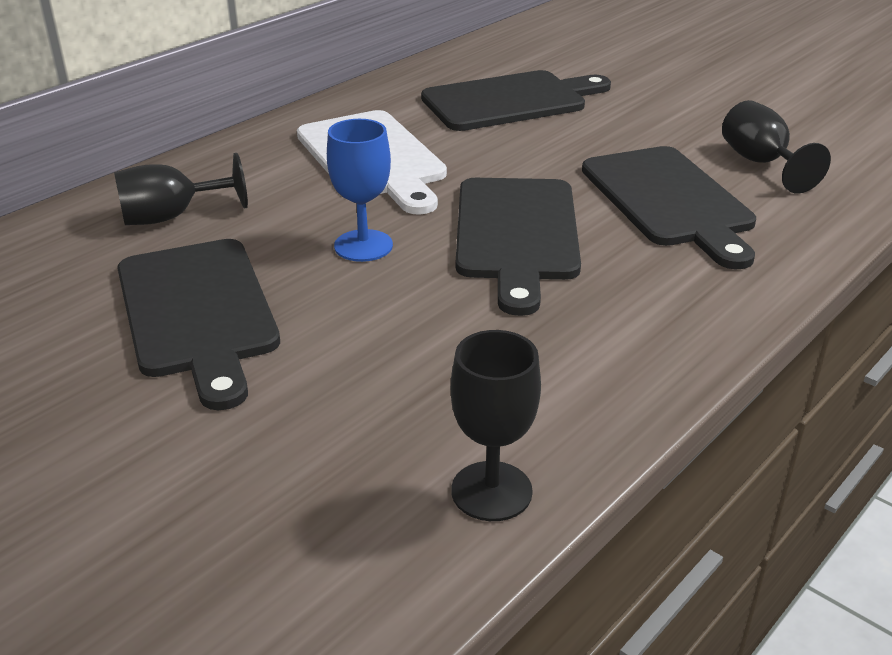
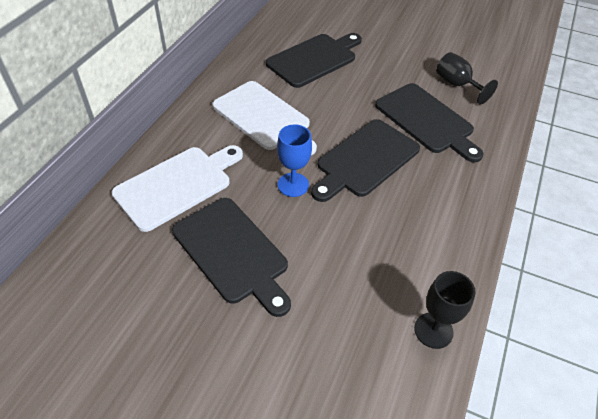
camera: 20 degrees left, 15 degrees up
black goblet [114,153,248,225] -> white cutting board [112,145,243,232]
black cutting board [456,178,581,316] -> black cutting board turned 60 degrees clockwise [311,119,420,202]

